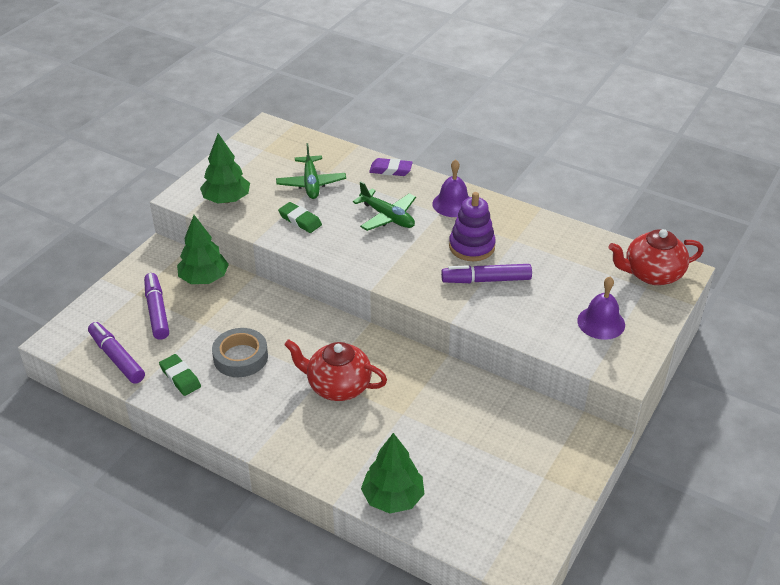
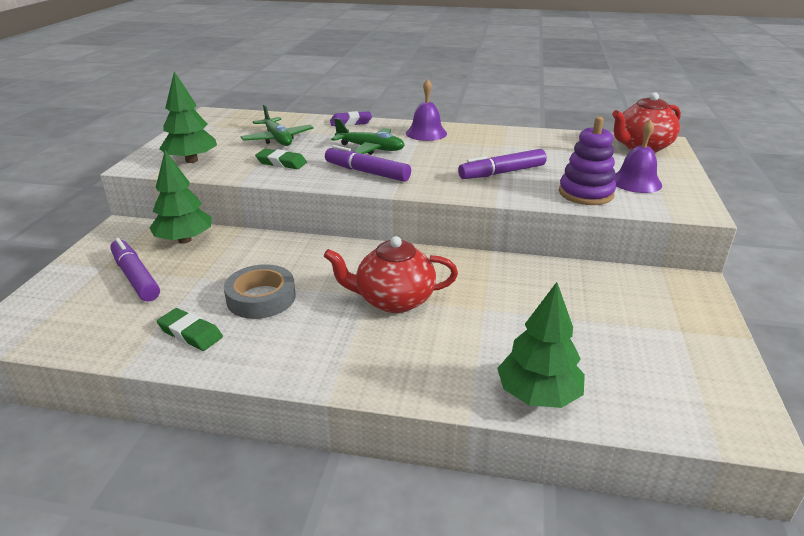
camera: 20 degrees left, 10 degrees down
purple marker [88,322,145,384] -> purple marker moved to [325,145,411,182]
purple stacking toy [449,192,496,261] -> purple stacking toy moved to [559,116,616,205]

